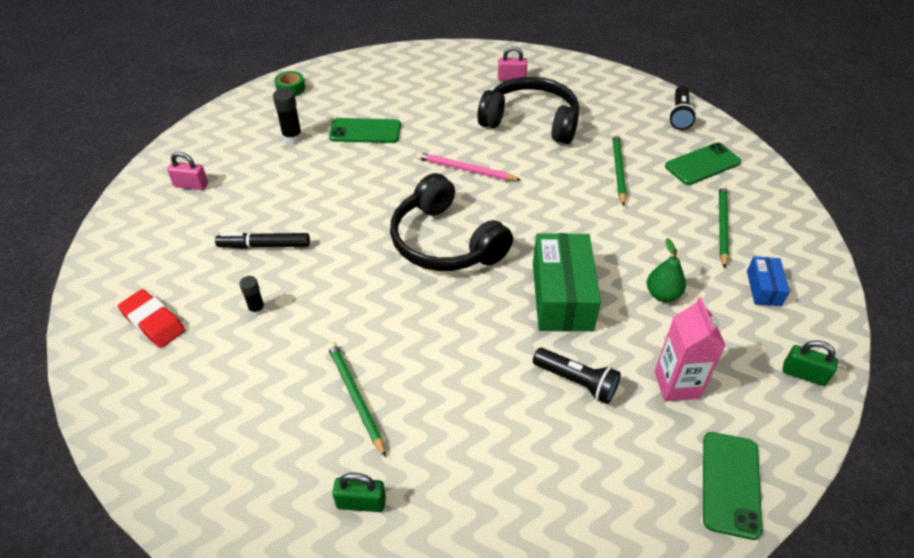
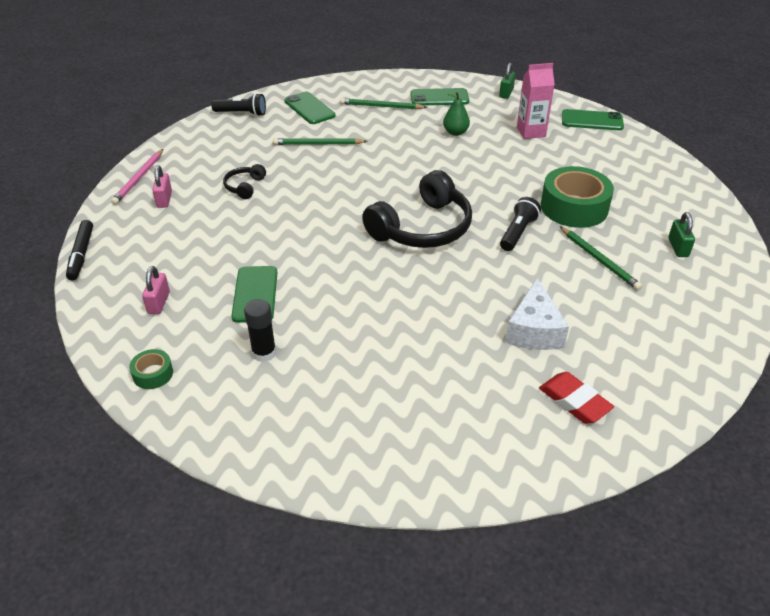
camera: 95 degrees left, 5 degrees down
red eraser [118,289,185,348] -> red eraser turned 75 degrees counterclockwise [539,372,614,424]
pink padlock [167,152,208,190] -> pink padlock moved to [142,266,170,314]
black marker [215,233,310,249] -> black marker moved to [66,220,93,280]
black glue stick [239,276,265,316] -> white cheese [505,278,569,350]
green pencil [327,342,386,458] -> green pencil turned 90 degrees counterclockwise [560,226,643,290]
pink pencil [416,152,521,181] -> pink pencil moved to [111,149,163,205]
black headphones [477,77,579,144] -> black headphones [223,164,266,199], size x0.46
green box [533,233,601,332] -> none
black flashlight [533,348,621,404] -> black flashlight moved to [500,197,541,251]
blue box [747,256,790,306] -> green phone [410,88,469,106]
none -> green tape [541,166,614,228]

